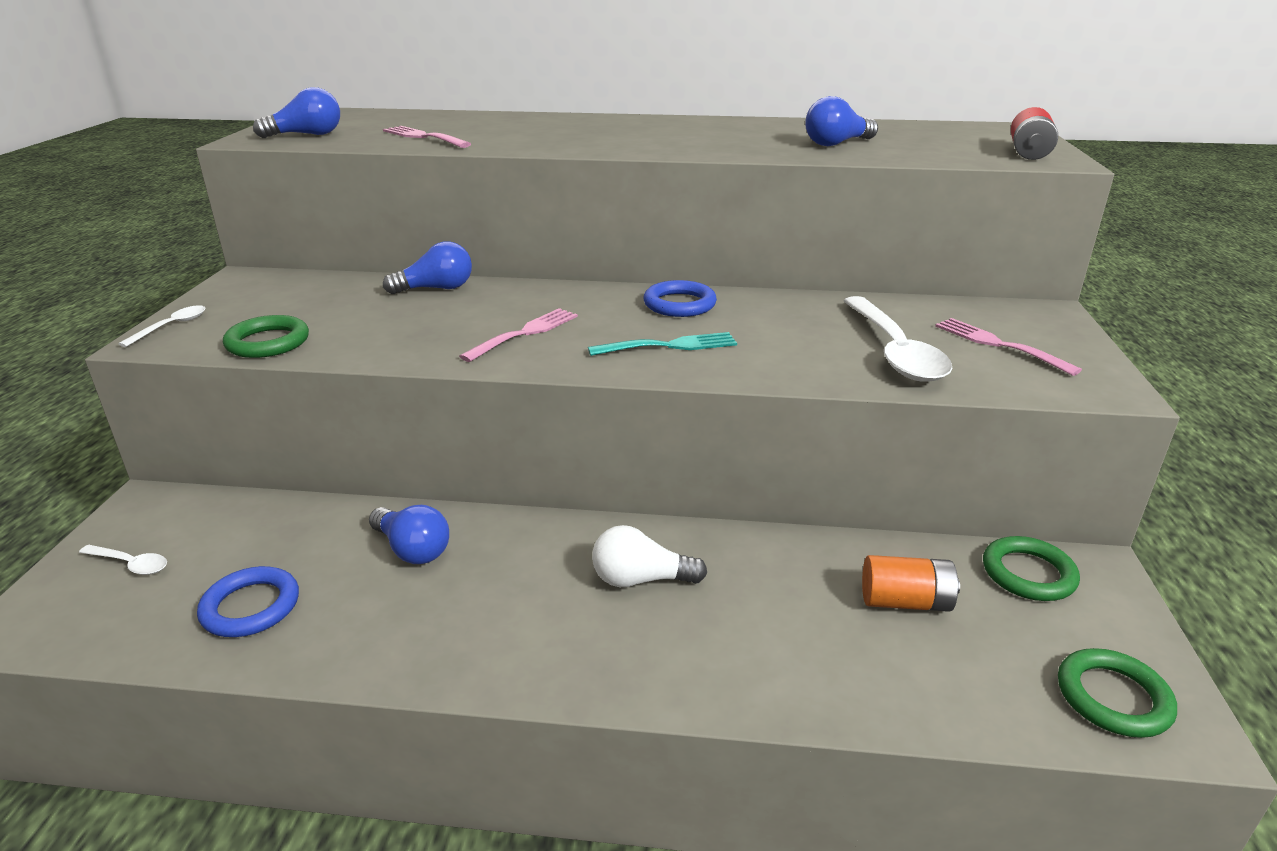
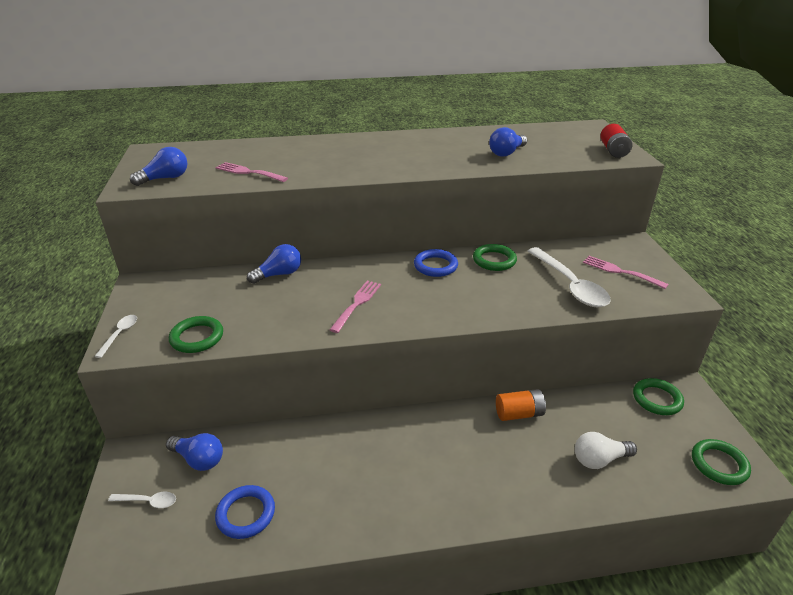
camera: 15 degrees left, 5 degrees up
blue light bulb [369,505,449,564] -> blue light bulb moved to [166,433,223,471]
turquoise fork [588,332,737,356] -> none
white light bulb [592,525,707,587] -> white light bulb moved to [575,432,637,469]
orange battery [862,555,960,612] -> orange battery moved to [496,389,546,421]
none -> green ring [473,244,517,271]

